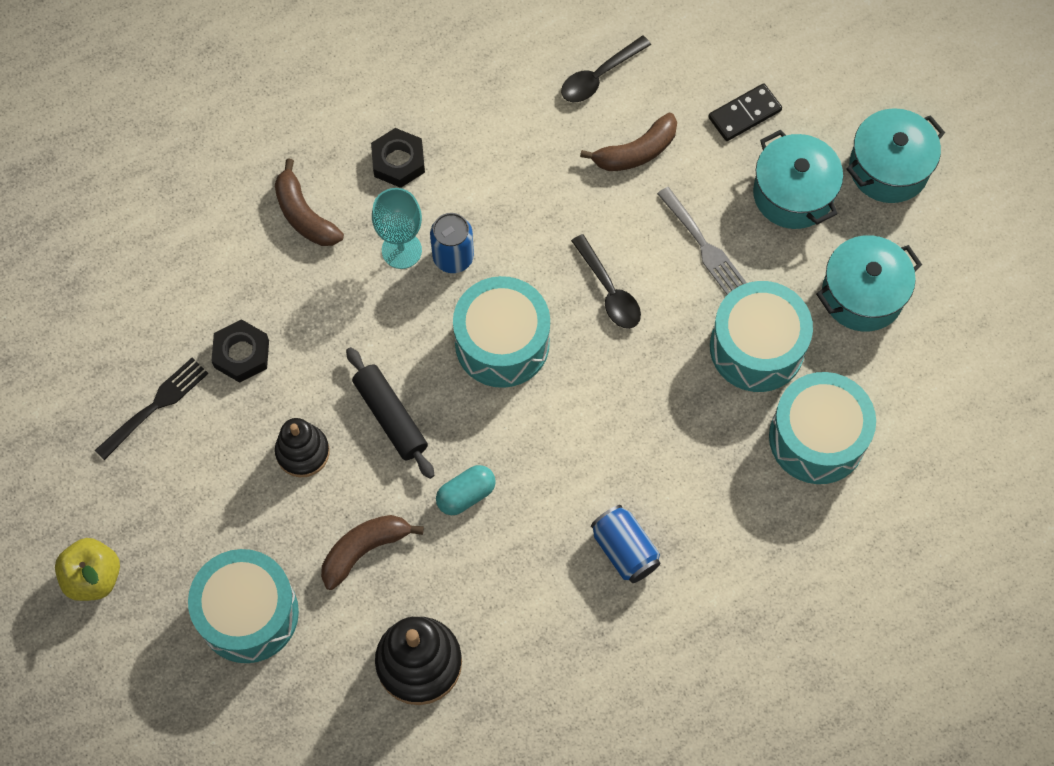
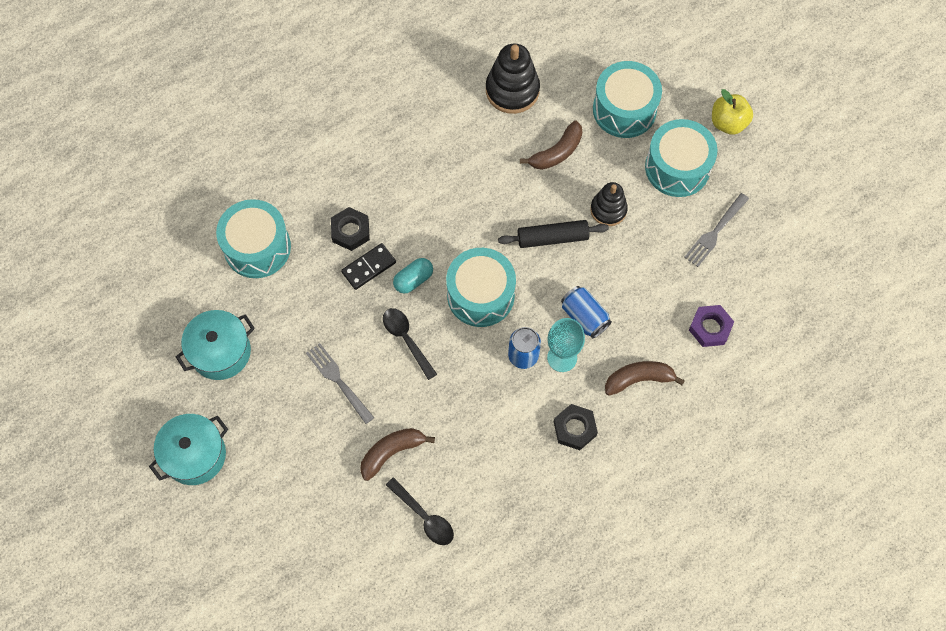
camera: 175 degrees right, 0 degrees up
black fork [94,358,209,460] -> grey fork [684,193,749,267]
black nut [211,319,269,383] -> black nut moved to [331,207,370,251]
brown banana [275,158,344,246] -> brown banana turned 60 degrees counterclockwise [605,361,685,396]
black rolling pin [346,347,434,479] -> black rolling pin turned 60 degrees counterclockwise [498,220,609,248]
turquoise capsule [436,465,496,515] -> turquoise capsule moved to [393,258,433,294]
black spoon [561,36,651,102] -> black spoon turned 90 degrees clockwise [386,477,454,545]
blue can [591,505,660,583] -> blue can moved to [561,286,612,338]
black domino [708,83,782,141] -> black domino moved to [341,243,396,290]
turquoise drum [710,281,813,392] -> turquoise drum moved to [645,119,718,197]
turquoise pot [753,130,843,229] -> none
none -> purple nut [689,305,734,347]

